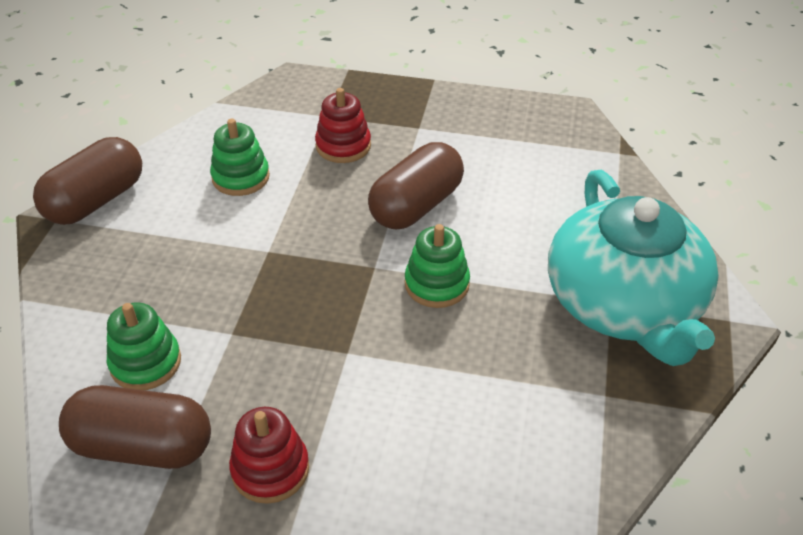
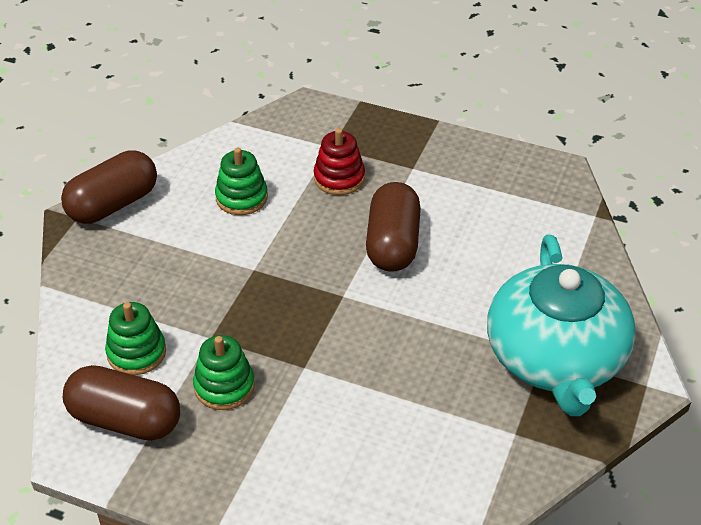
camera: 10 degrees right, 0 degrees up
red stacking toy [229,407,309,504] -> none
brown capsule [368,142,464,229] -> brown capsule turned 45 degrees counterclockwise [366,182,421,272]
green stacking toy [405,224,470,308] -> green stacking toy moved to [193,335,255,410]

